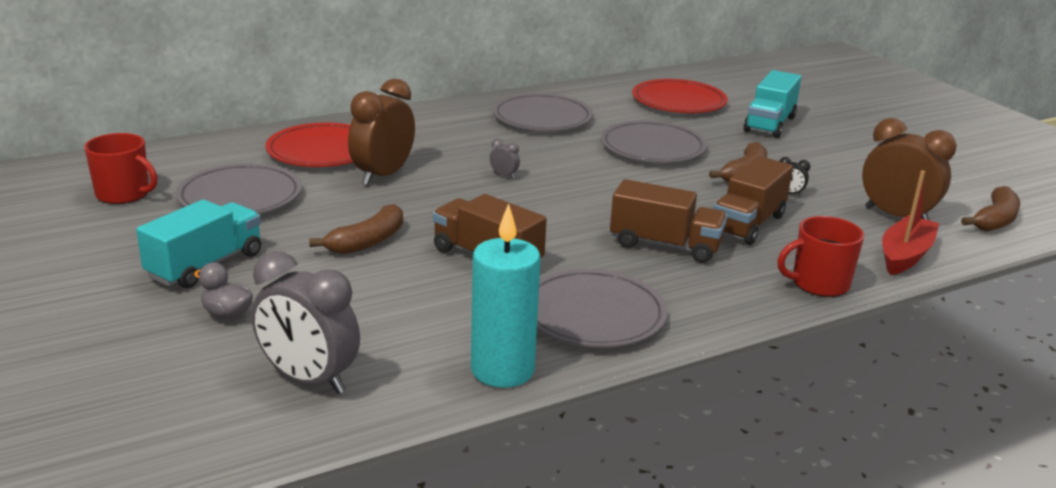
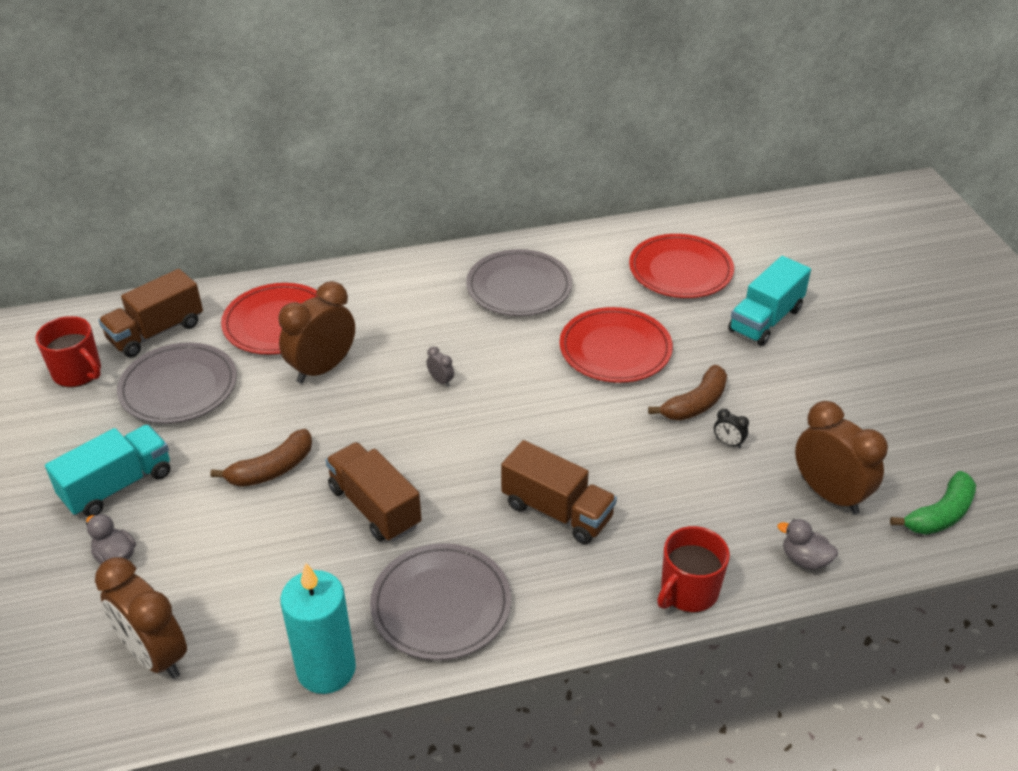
camera: 15 degrees right, 15 degrees up
grey clock [252,251,360,394] -> brown clock [95,557,187,679]
grey plate [601,120,707,163] -> red plate [559,307,673,383]
brown truck [714,156,793,245] -> brown truck moved to [98,269,203,357]
red mug [777,216,864,297] -> red mug turned 45 degrees counterclockwise [657,526,730,613]
red boat [882,170,939,275] -> grey duck [778,519,838,570]
brown banana [961,186,1020,232] -> green banana [890,471,976,535]

